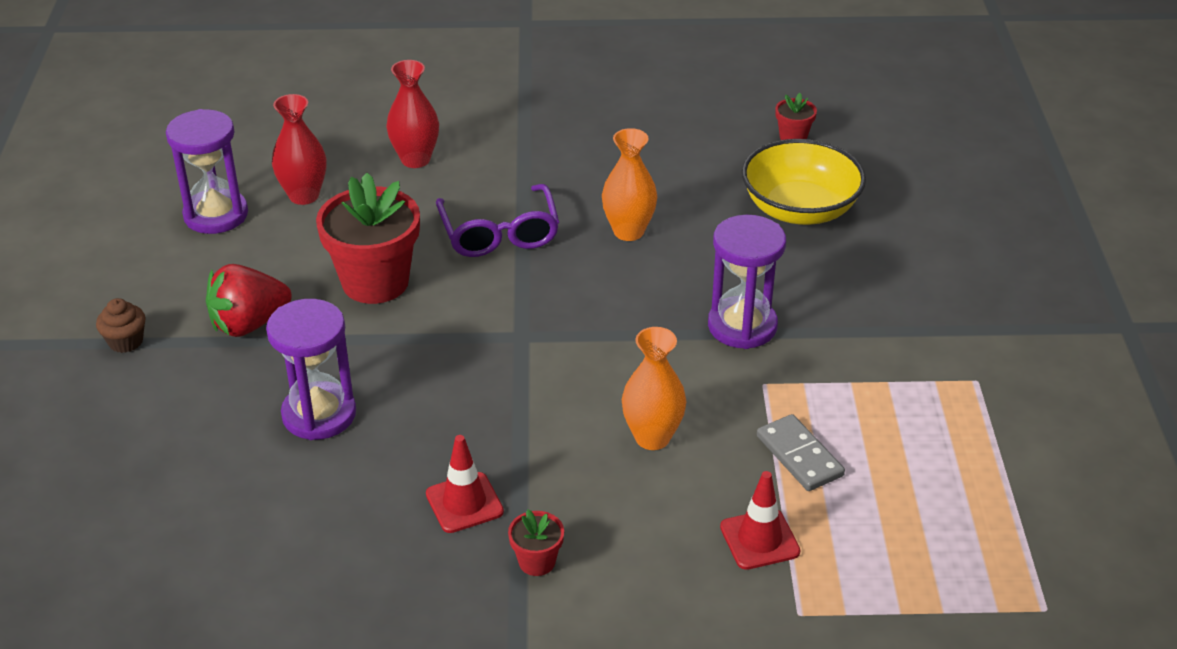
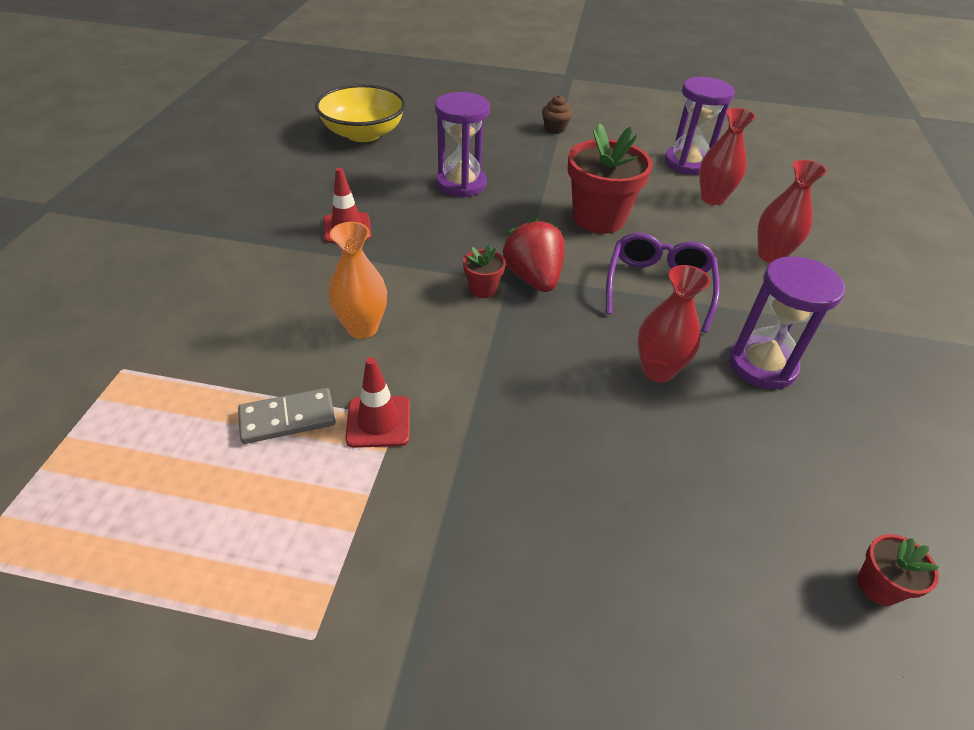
camera: 100 degrees right, 5 degrees up
red strawberry [206,264,292,337] -> red strawberry moved to [502,217,565,292]
purple glasses [436,184,559,257] -> purple glasses turned 105 degrees clockwise [606,233,720,333]
red flower pot [508,509,564,576] -> red flower pot moved to [463,244,506,298]
orange vase [602,128,657,241] -> red vase [638,265,710,383]
purple hourglass [708,215,786,349] -> purple hourglass moved to [729,256,845,389]
red traffic cone [720,471,800,570] -> red traffic cone moved to [345,357,410,448]
yellow bowl [742,139,866,225] -> yellow bowl moved to [315,84,406,142]

